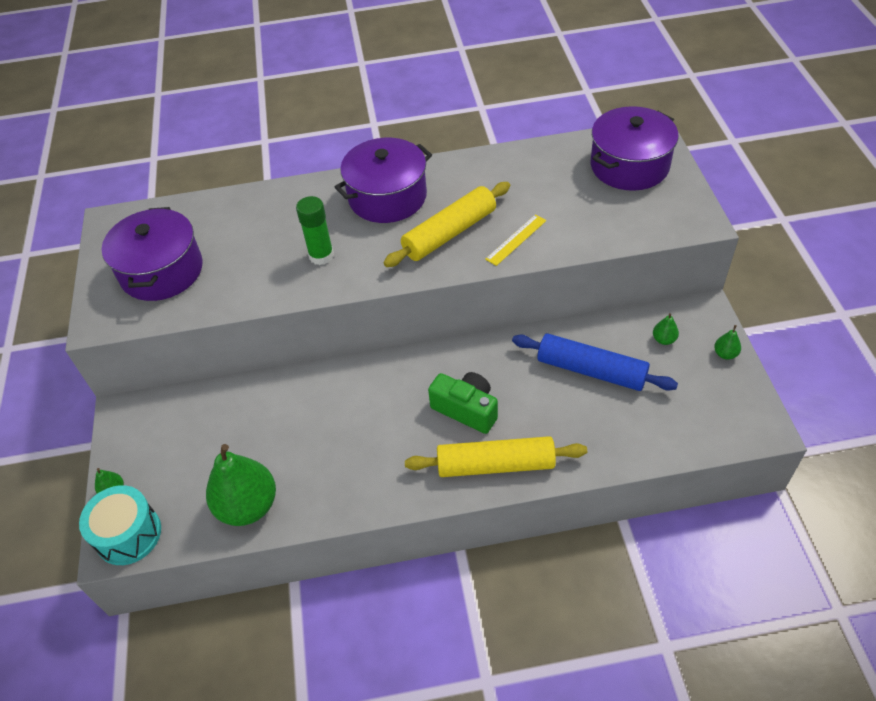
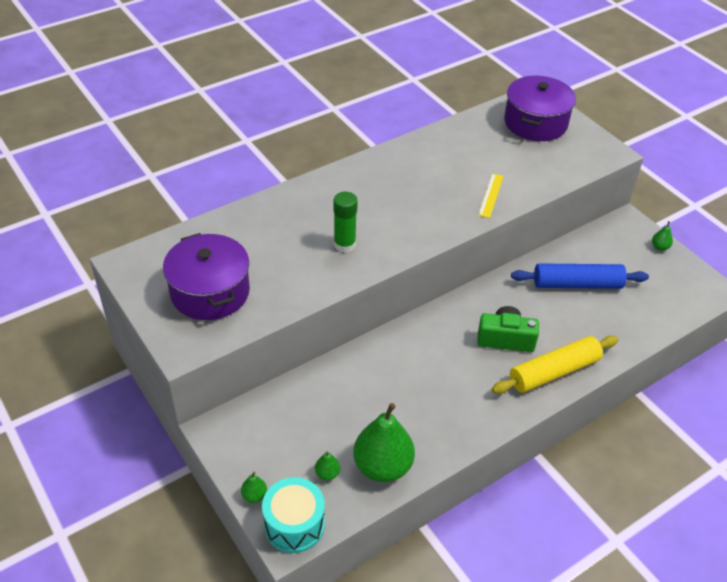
camera: 30 degrees left, 5 degrees down
purple pot [335,138,432,223] -> none
yellow rolling pin [384,182,510,267] -> none
green pear [653,313,679,345] -> green pear moved to [315,451,340,480]

